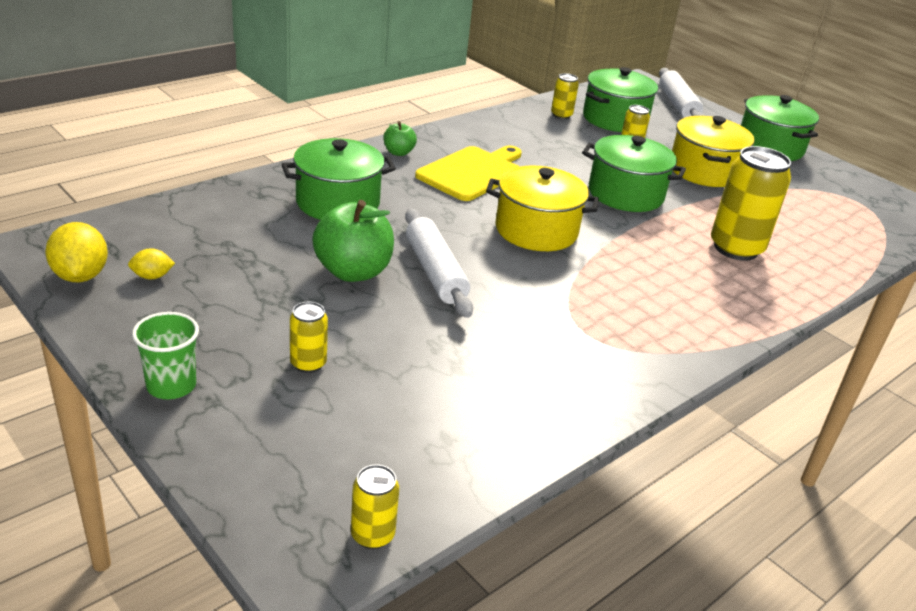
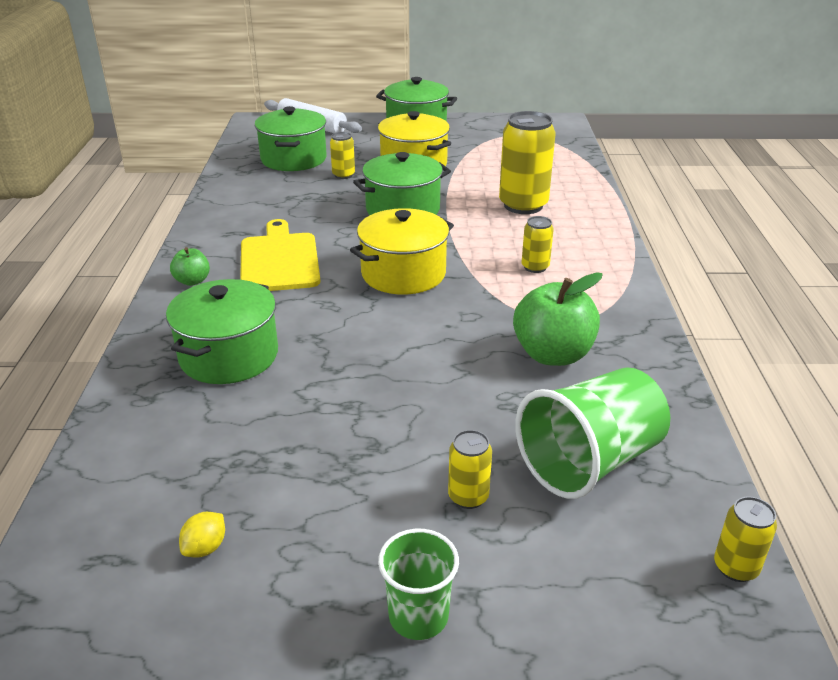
camera: 45 degrees left, 0 degrees up
yellow lemon [45,222,108,282] -> none
green apple [312,200,394,282] -> green apple moved to [513,272,603,366]
white rolling pin [405,208,473,318] -> none
yellow can [551,73,579,119] -> yellow can moved to [522,216,554,273]
none -> green cup [515,367,670,499]

